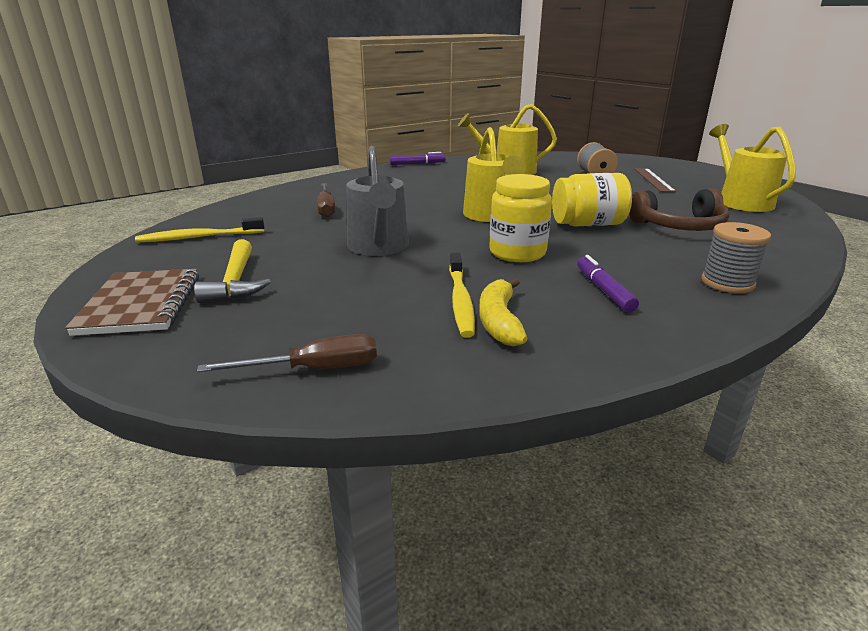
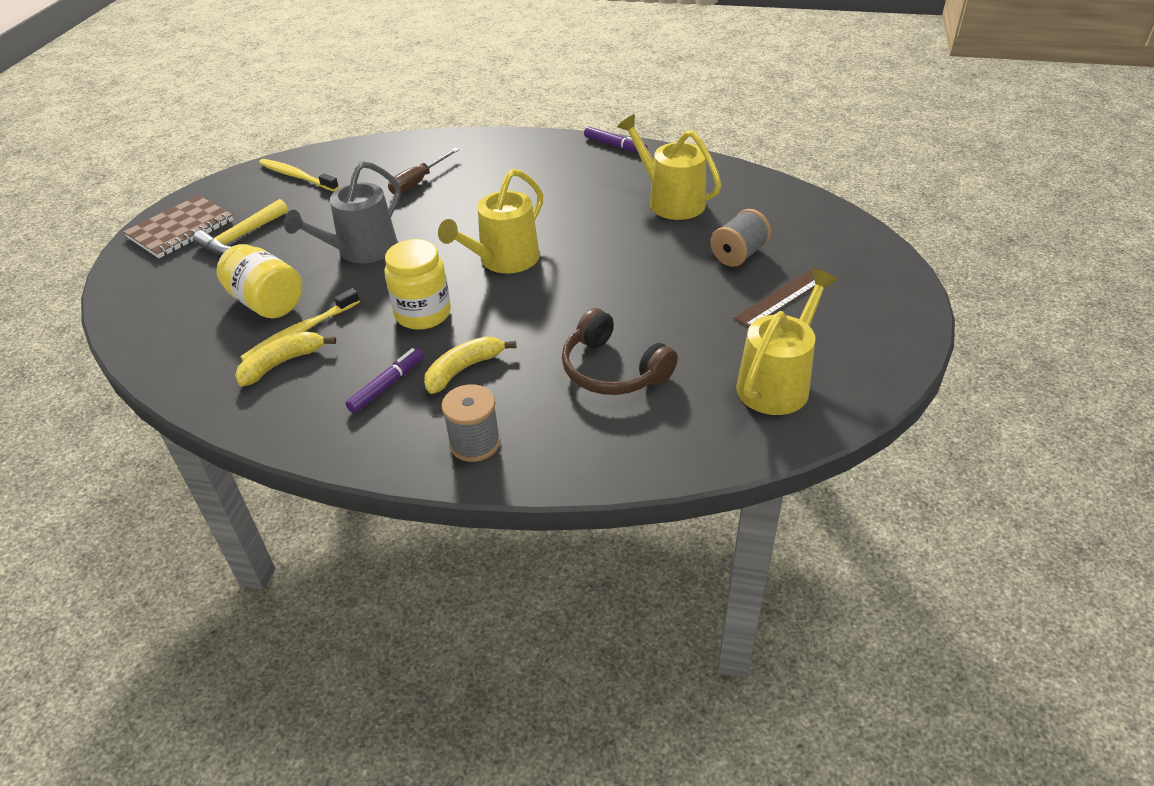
camera: 50 degrees right, 15 degrees up
brown screwdriver [197,334,377,372] -> none
yellow jar [552,173,632,226] -> yellow jar moved to [217,244,303,318]
none -> yellow banana [424,336,516,394]

